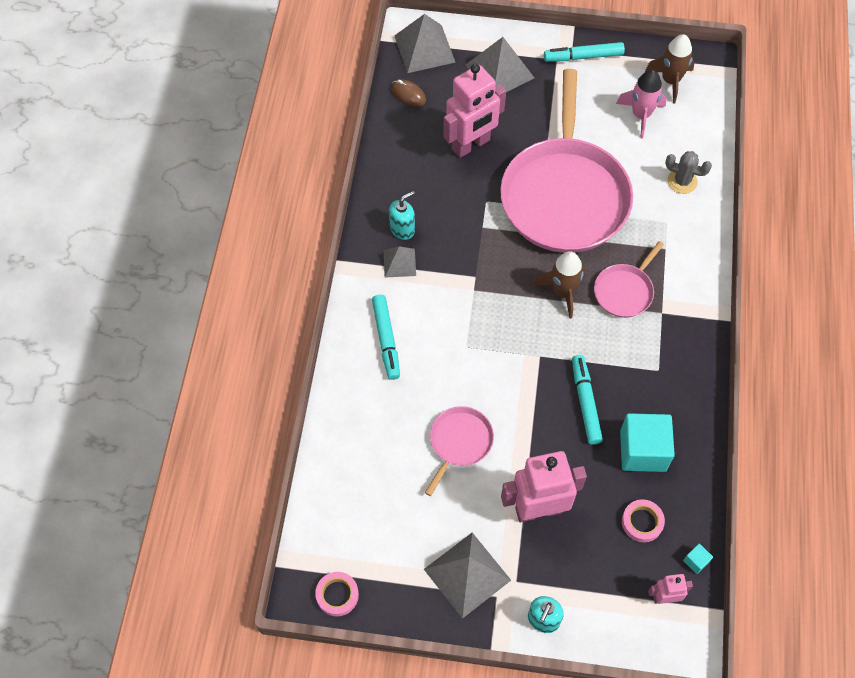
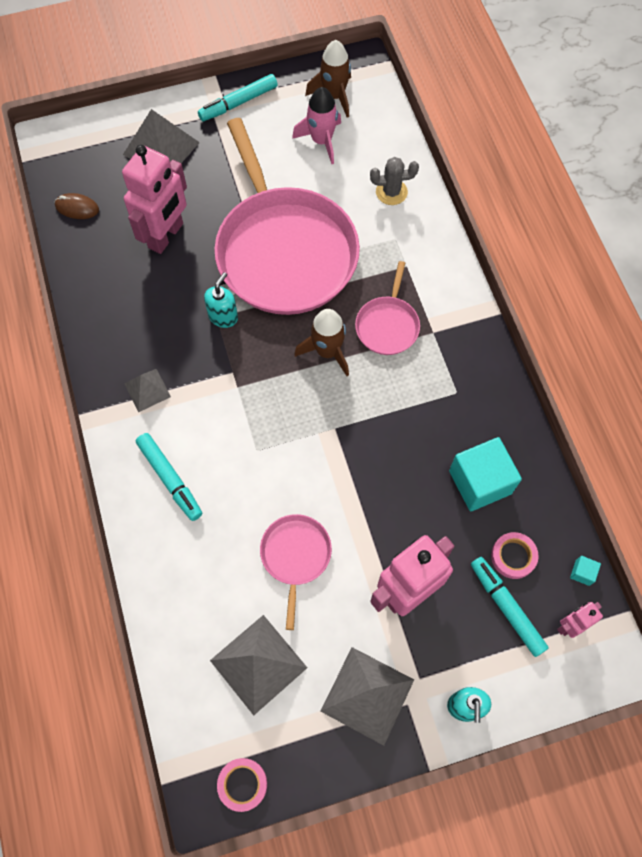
camera: 25 degrees left, 5 degrees up
turquoise soap dispenser [389,191,415,240] -> turquoise soap dispenser moved to [204,272,238,328]
grey pyramid [394,14,456,73] -> grey pyramid moved to [210,615,307,715]
turquoise marker [572,355,603,445] -> turquoise marker moved to [471,557,549,657]

